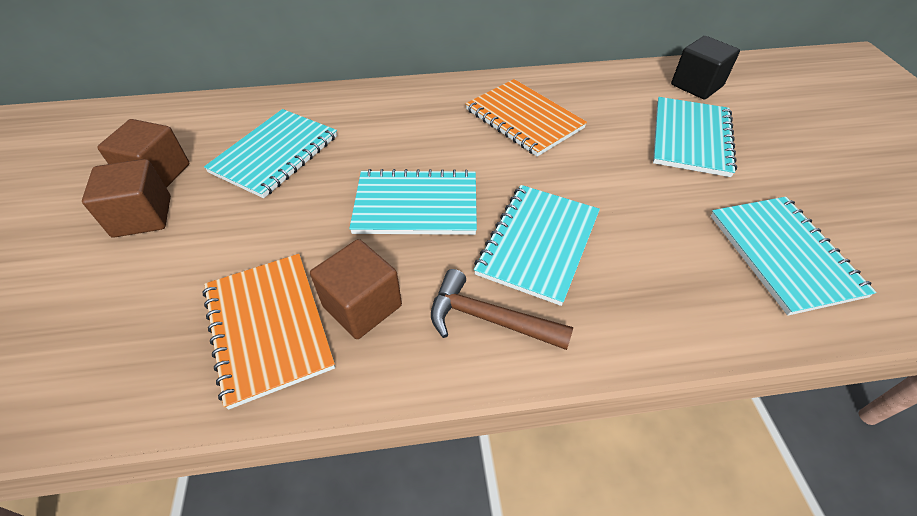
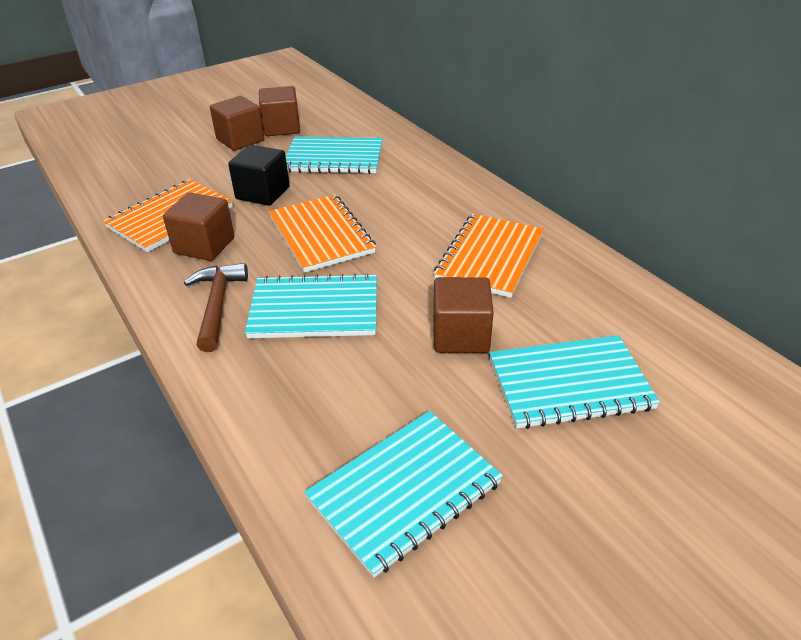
camera: 65 degrees right, 10 degrees down
turquoise notebook [349,169,477,235] -> orange notebook [268,194,376,273]
black cube [671,36,740,100] -> black cube moved to [228,145,290,206]
none -> brown cube [433,277,494,353]

